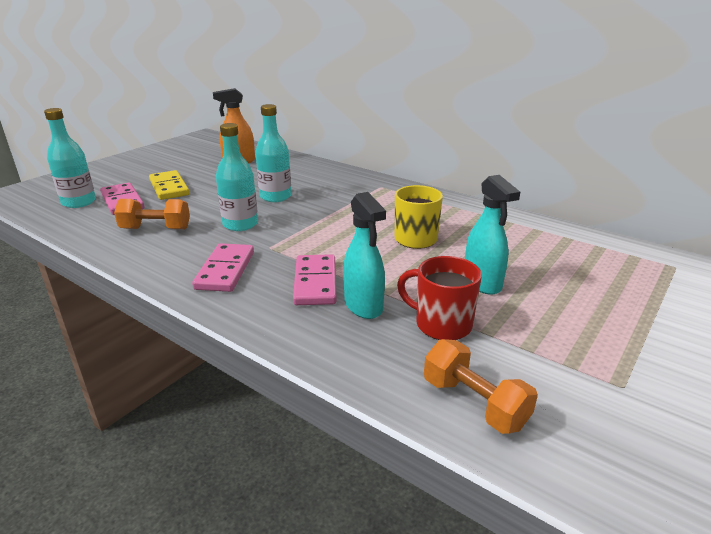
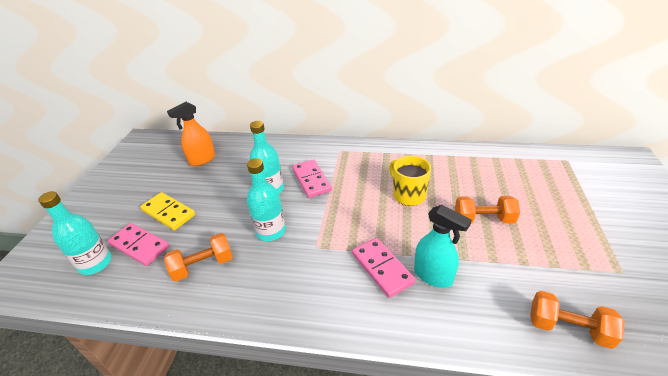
camera: 25 degrees left, 10 degrees up
pink domino [192,243,254,292] -> pink domino moved to [292,159,332,198]
red mug [397,256,482,340] -> none
turquoise spray bottle [465,175,520,295] -> orange dumbbell [455,196,520,224]

